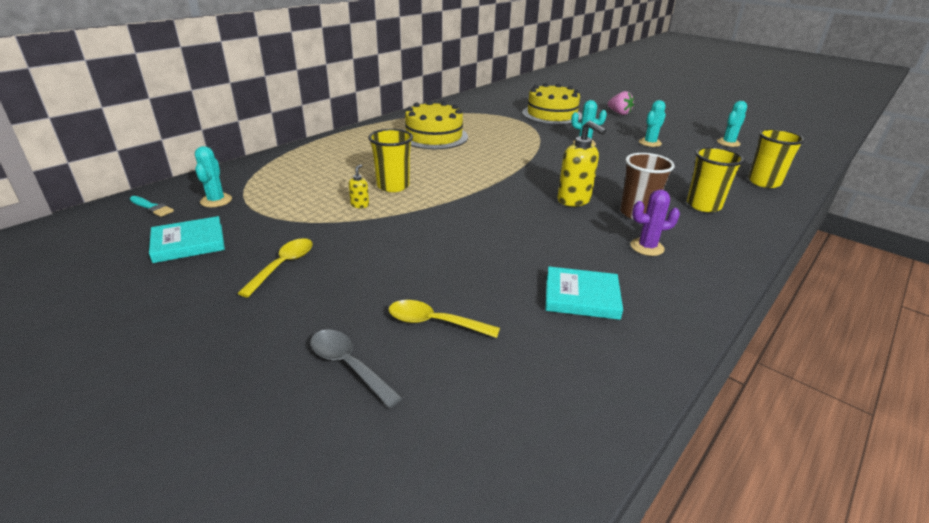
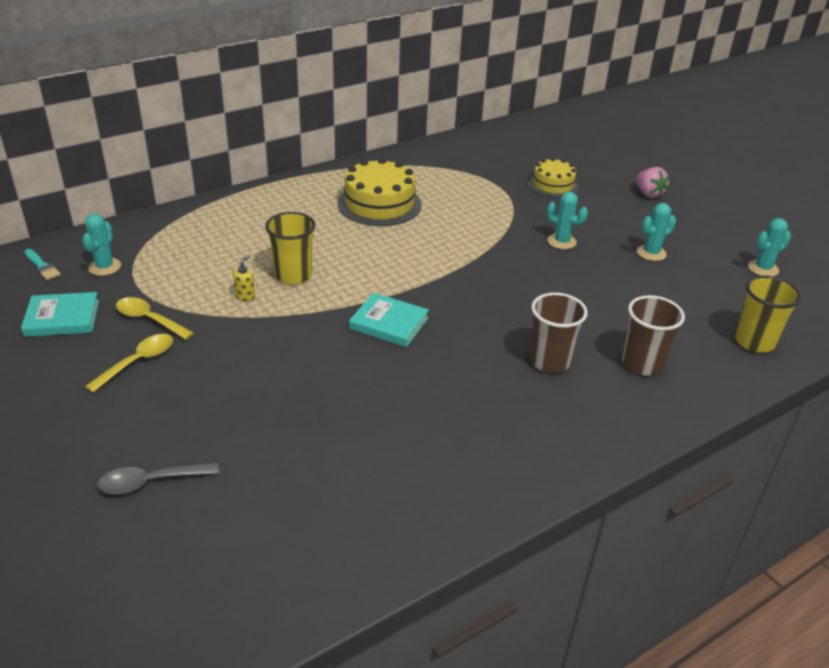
camera: 15 degrees right, 5 degrees up
grey spoon [310,329,402,408] -> grey spoon turned 75 degrees counterclockwise [98,463,219,495]
yellow spoon [389,300,500,338] -> yellow spoon moved to [116,297,194,340]
yellow cake [522,83,582,125] -> yellow cake [528,158,578,197], size x0.62
turquoise book [545,267,623,320] -> turquoise book moved to [349,293,429,347]
yellow soap dispenser [557,120,606,206] -> none
purple cactus [631,189,680,256] -> none
yellow cup [687,147,744,212] -> brown cup [622,295,685,376]

